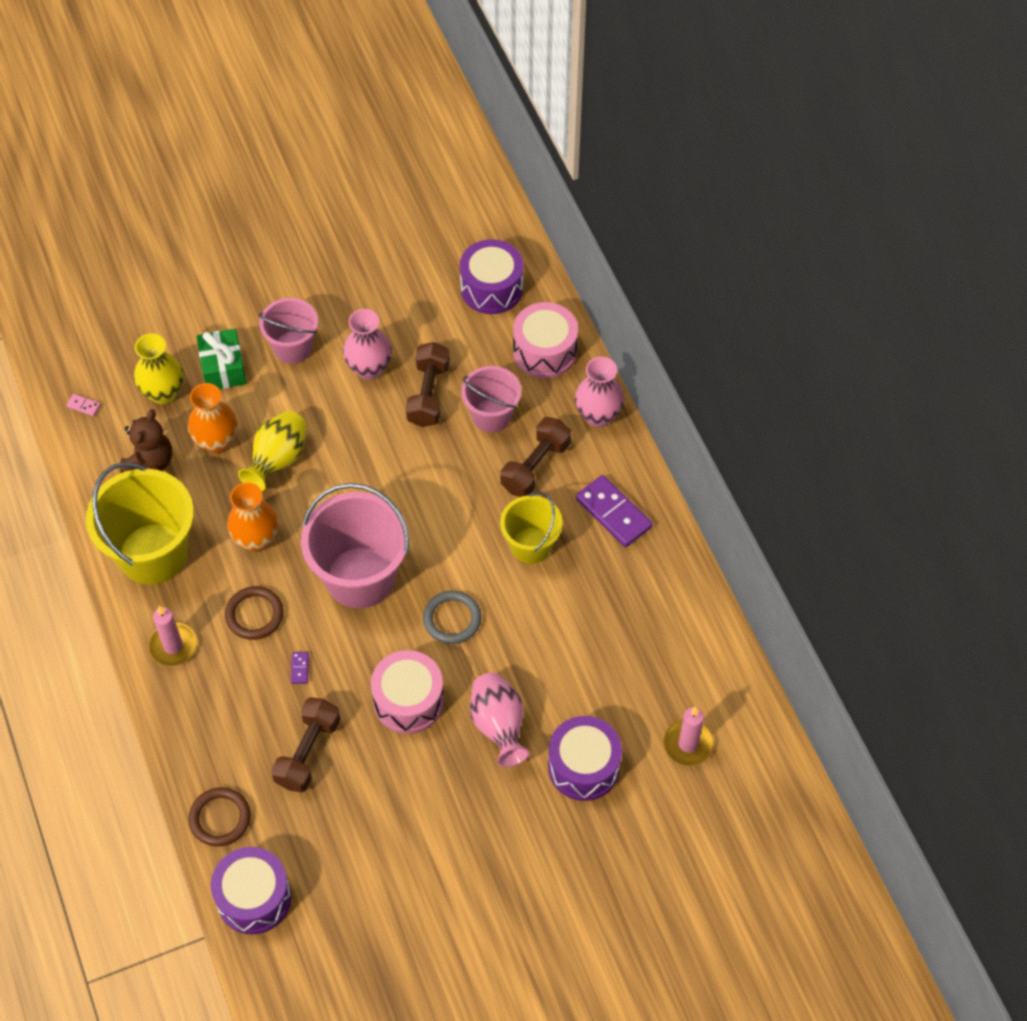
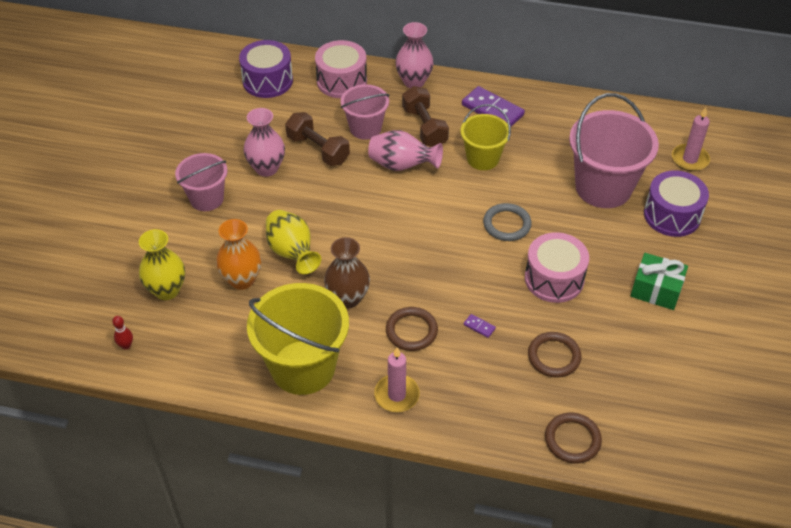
camera: 55 degrees left, 10 degrees down
pink domino [66,394,101,416] -> red bowling pin [112,316,133,350]
brown teddy bear [120,409,172,473] -> none
green gift [197,329,246,389] -> green gift moved to [631,253,688,310]
purple drum [211,847,291,934] -> none
orange vase [227,483,278,552] -> brown vase [324,237,370,308]
brown dumbbell [271,697,341,793] -> brown ring [528,332,581,378]
pink bucket [301,483,409,608] -> pink bucket moved to [569,93,659,208]
pink vase [470,673,530,767] -> pink vase moved to [368,130,443,171]
purple domino [576,475,653,547] -> purple domino turned 45 degrees clockwise [462,86,525,127]

